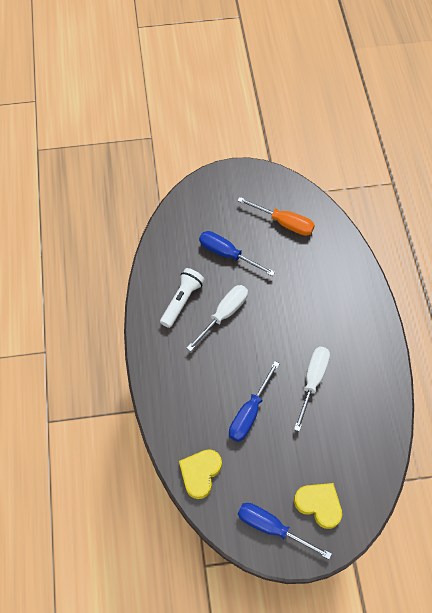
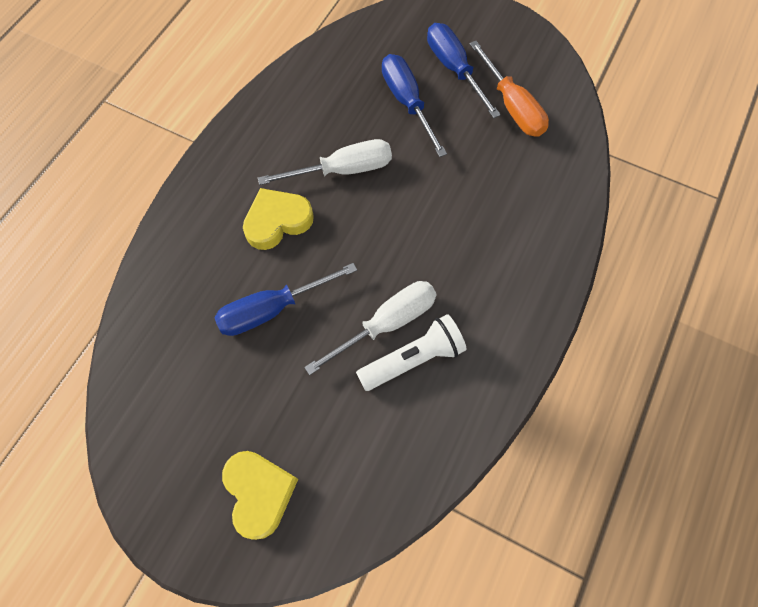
camera: 35 degrees right, 5 degrees up
white flashlight [160,268,205,328] -> white flashlight moved to [356,314,467,391]
yellow heart [179,449,222,499] -> yellow heart moved to [243,188,314,250]
blue screwdriver [238,503,332,559] -> blue screwdriver moved to [427,23,501,118]

